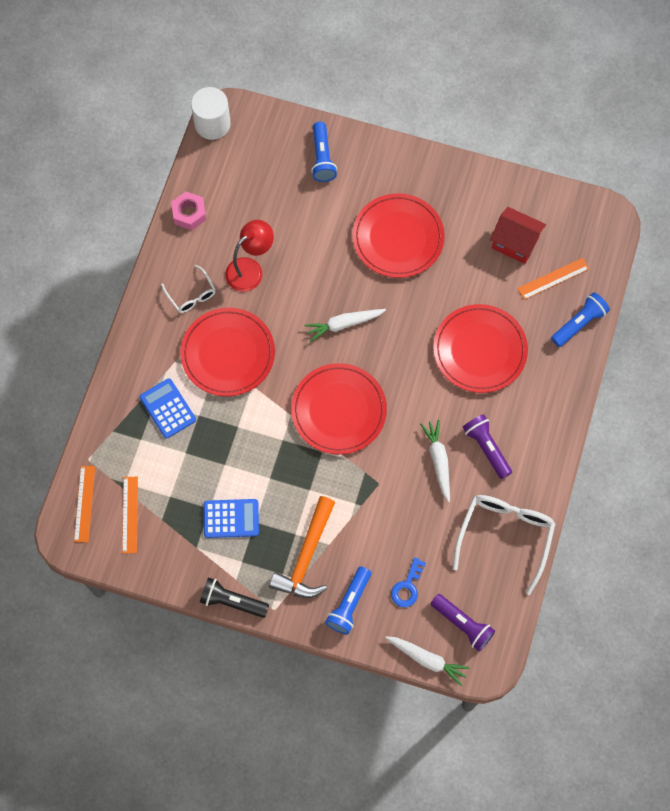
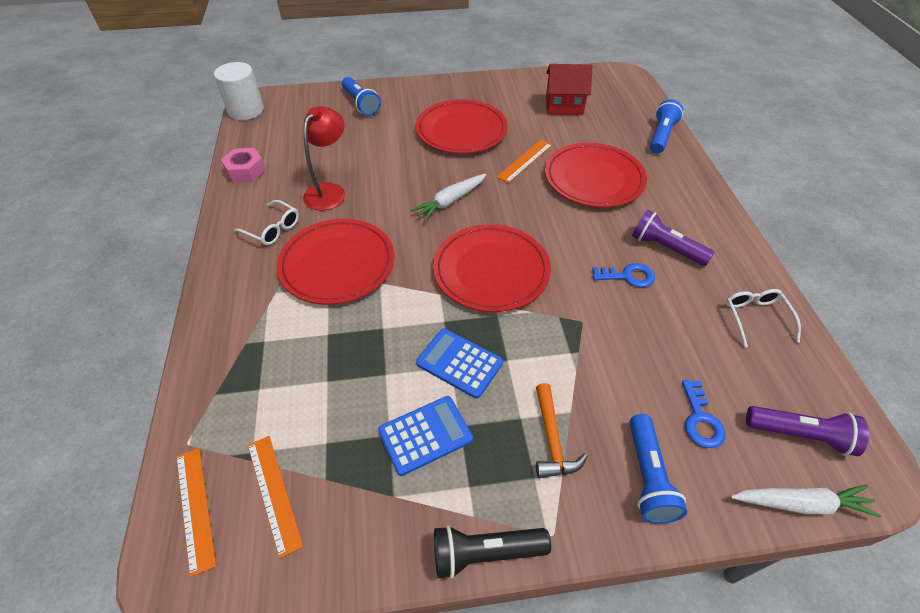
camera: 25 degrees left, 20 degrees down
blue calculator [140,378,196,438] -> blue calculator moved to [416,329,503,399]
orange hammer [269,496,335,598] -> orange hammer [536,383,588,478], size x0.62
white carrot [420,420,450,502] -> blue key [592,263,655,287]
white glasses [453,495,556,595] -> white glasses [726,289,801,348], size x0.54
orange ruler [518,258,589,300] -> orange ruler moved to [497,140,552,183]

